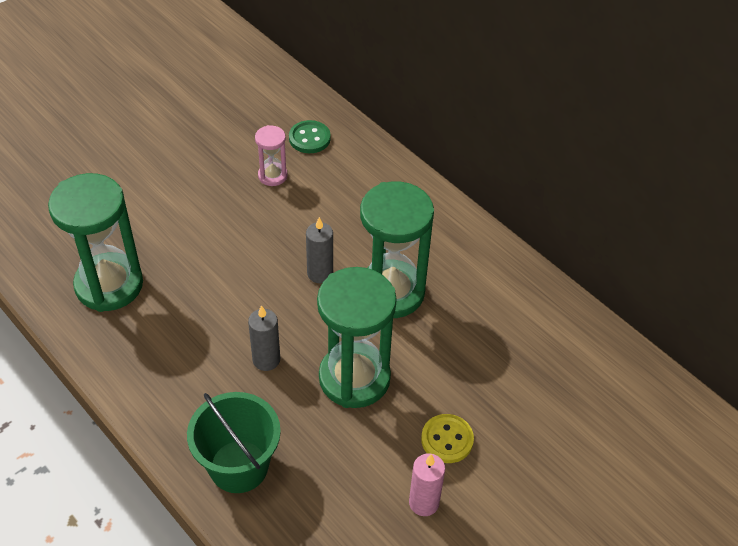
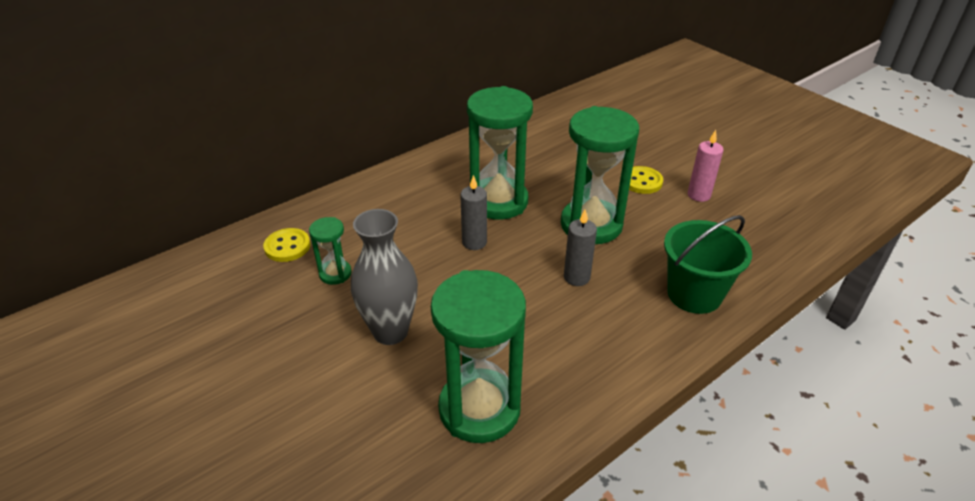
camera: 85 degrees left, 10 degrees down
pink hourglass [255,125,288,186] -> green hourglass [309,217,352,285]
green button [289,120,331,153] -> yellow button [263,228,310,262]
none -> grey vase [351,209,418,345]

